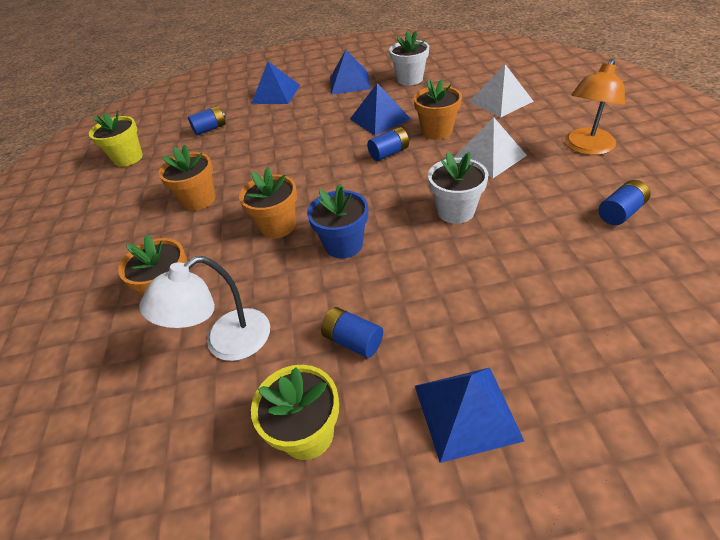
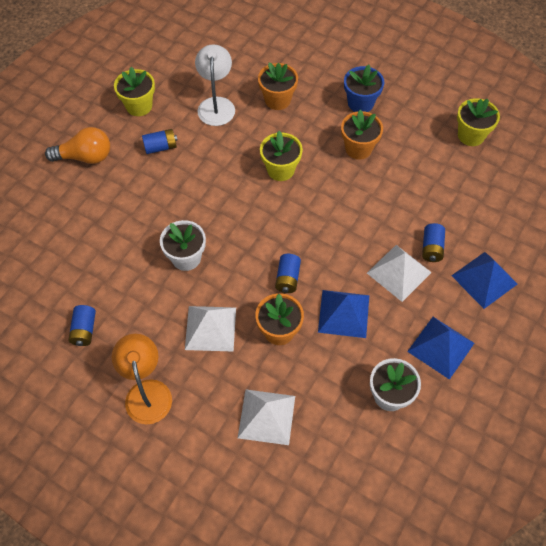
camera: 125 degrees right, 15 degrees up
blue battery [188,106,226,135] -> blue battery moved to [422,223,445,262]
orange flower pot [239,167,297,238] -> yellow flower pot [260,131,303,181]
blue flower pot [307,184,368,258] -> blue flower pot moved to [344,65,384,112]
blue pyramid [415,368,524,463] -> orange light bulb [45,127,110,164]
none -> white pyramid [367,245,432,302]

